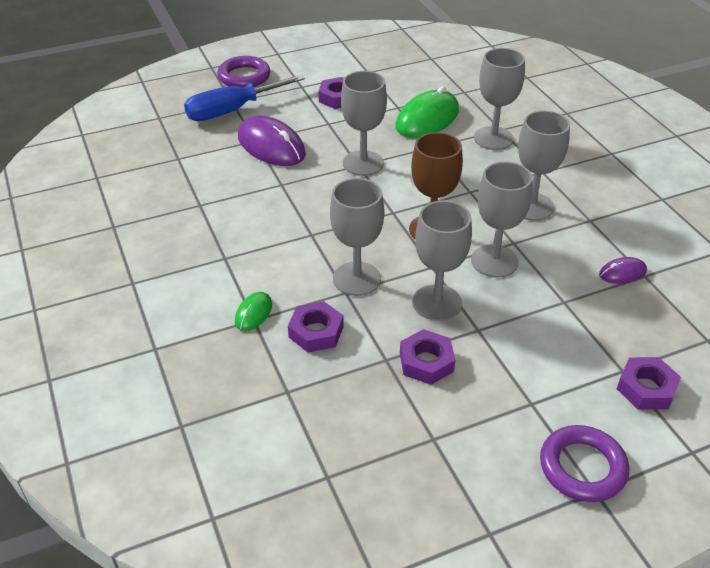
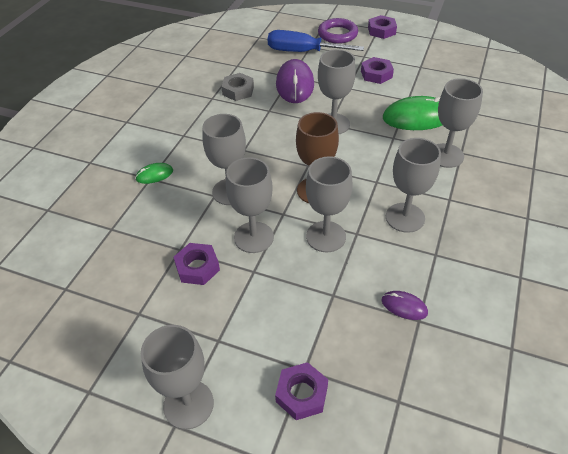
camera: 45 degrees right, 5 degrees up
purple nut [288,301,344,352] -> purple nut moved to [368,15,397,39]
purple ring [540,425,629,502] -> grey goblet [141,325,214,430]
none -> grey nut [221,73,254,101]

